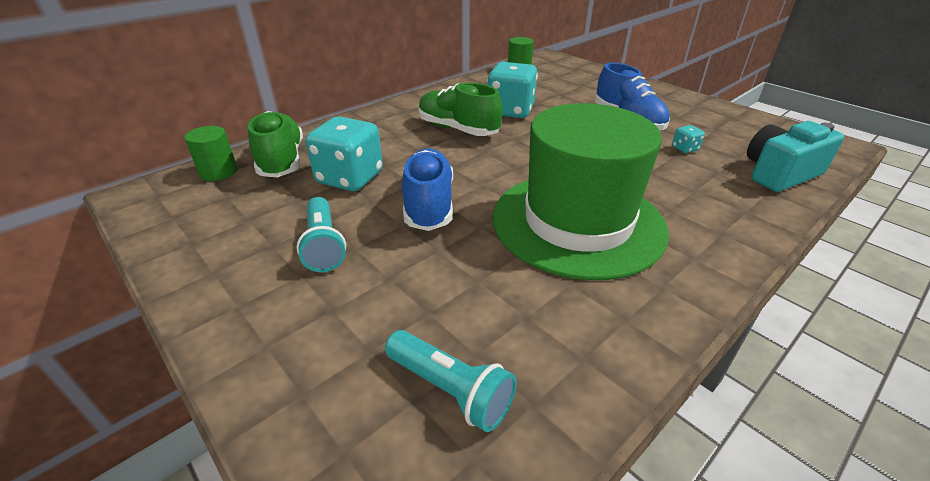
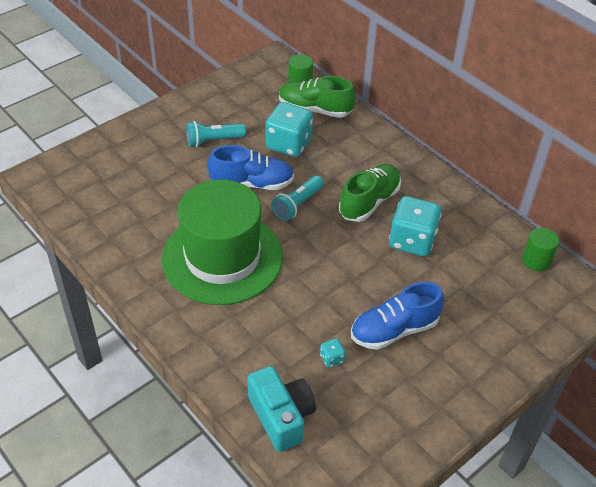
camera: 90 degrees right, 10 degrees up
green shoe [248,111,303,178] -> green shoe turned 150 degrees counterclockwise [279,76,355,118]
turquoise flashlight [385,330,517,432] -> turquoise flashlight moved to [271,176,324,221]

